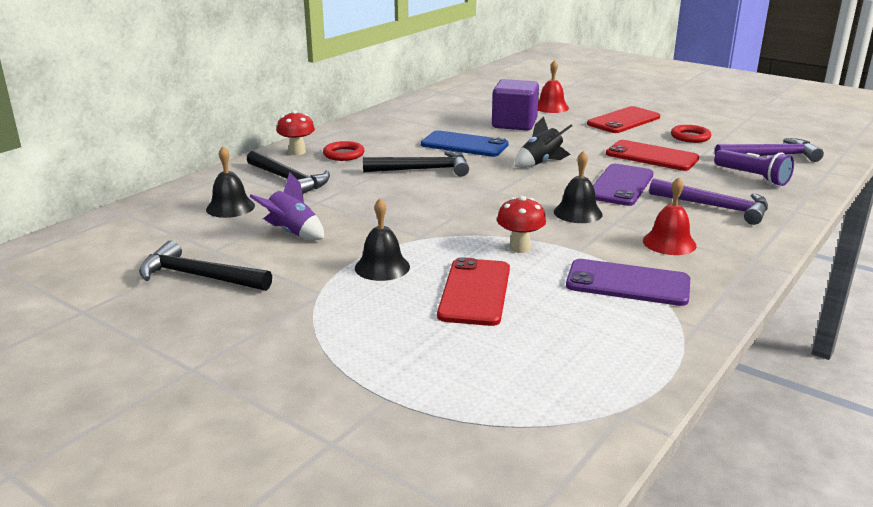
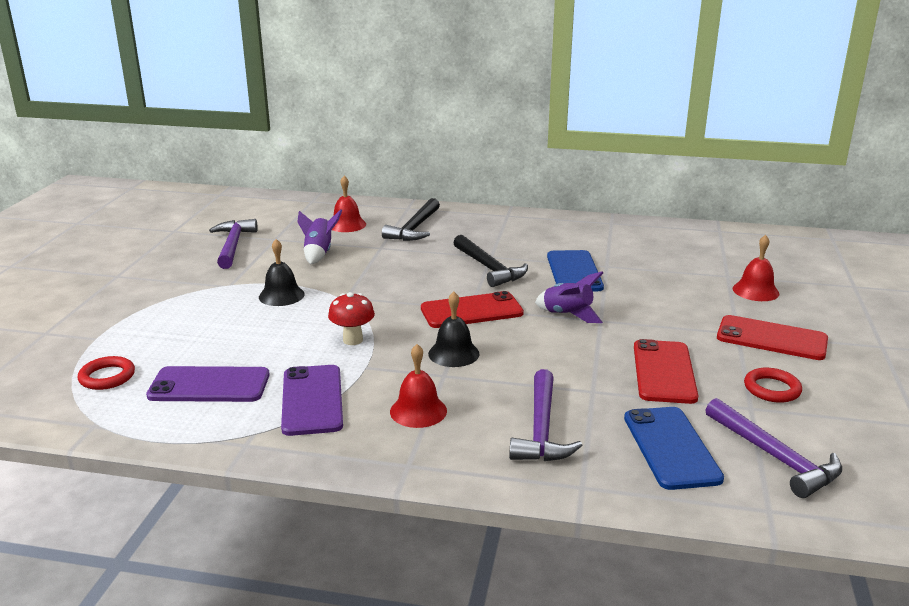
camera: 65 degrees right, 0 degrees up
black hammer [139,240,272,291] -> purple hammer [209,219,257,269]
black bell [206,146,255,218] -> red bell [332,176,366,232]
red mushroom [277,110,315,155] -> none
red ring [323,141,365,161] -> red ring moved to [77,356,135,390]
red phone [437,257,510,326] -> red phone moved to [421,291,524,328]
purple cube [492,79,539,131] -> none
black rocket [514,116,572,168] -> purple rocket [535,271,603,323]
purple phone [593,164,654,206] -> purple phone moved to [146,366,270,402]
purple flashlight [714,149,794,186] -> blue phone [624,407,724,490]

